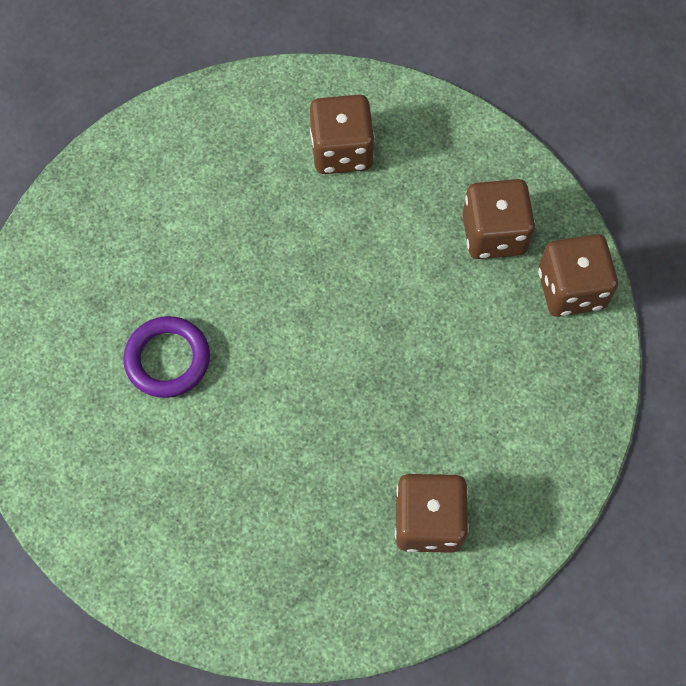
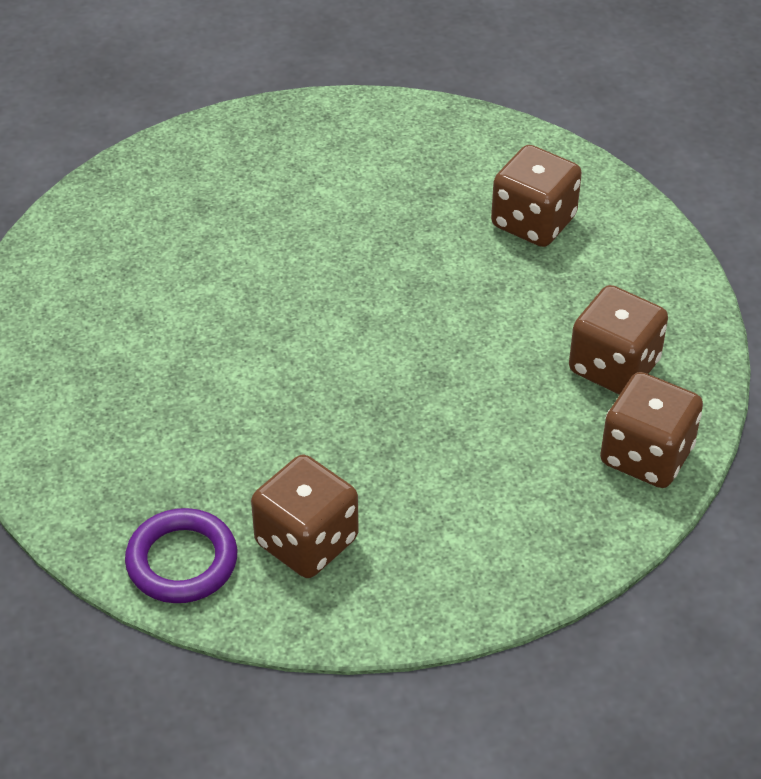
camera: 40 degrees right, 20 degrees down
purple ring [123,316,210,398] -> purple ring moved to [125,508,237,603]

